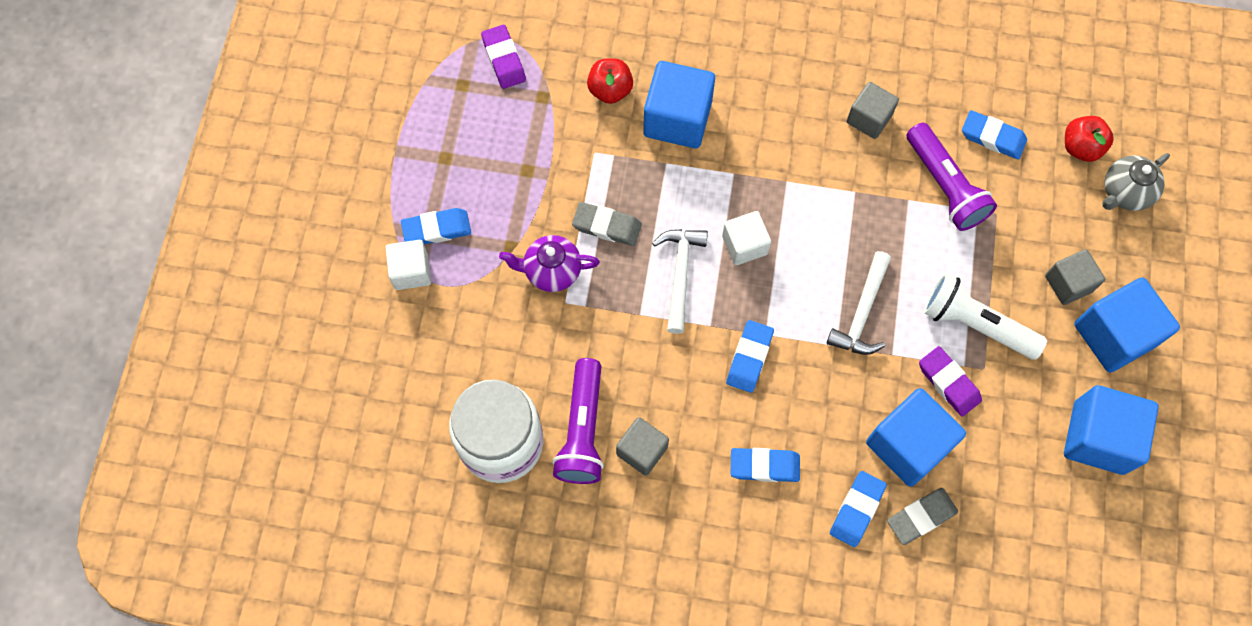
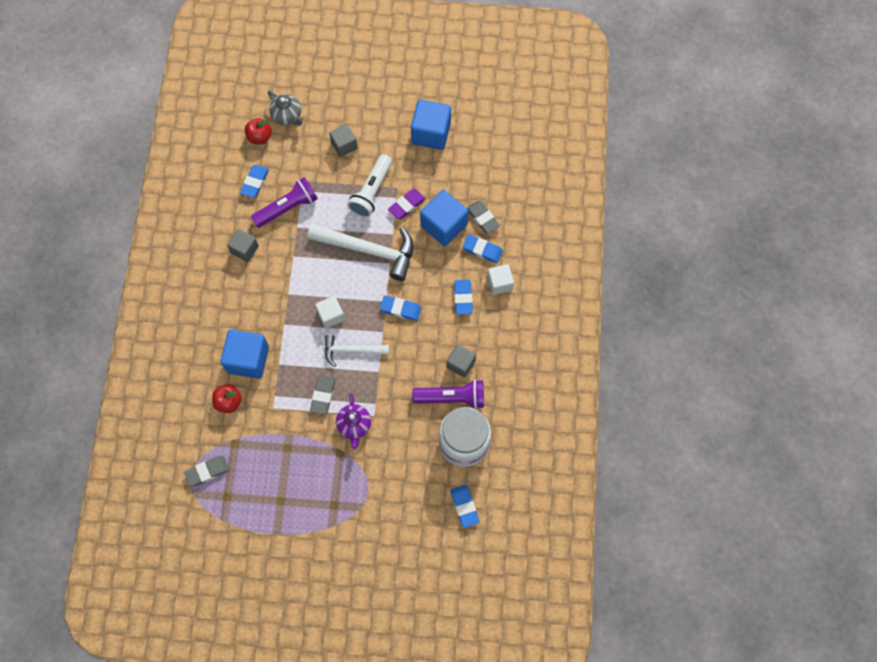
camera: 95 degrees left, 0 degrees up
white cube [385,240,431,290] -> white cube moved to [487,264,514,295]
blue eraser [401,208,471,245] -> blue eraser moved to [450,485,479,528]
purple eraser [481,25,526,89] -> grey eraser [184,456,230,487]
white hammer [827,251,891,355] -> white hammer [307,224,413,281], size x1.70
blue cube [1074,277,1180,372] -> none

